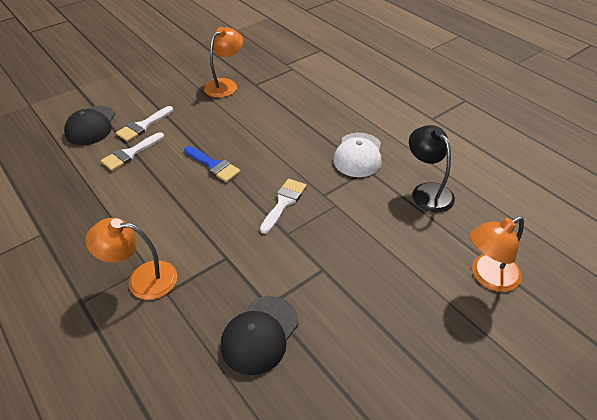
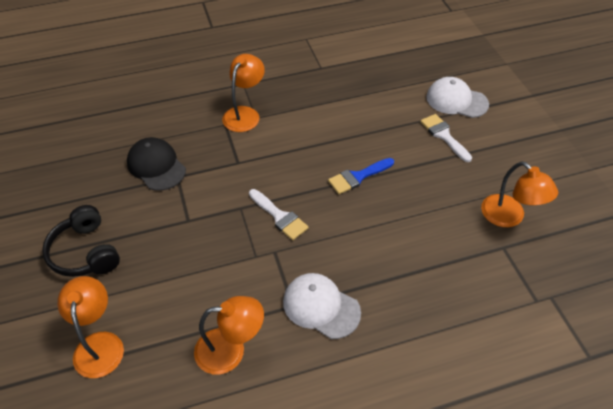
camera: 110 degrees right, 5 degrees up
black cap [64,106,115,145] -> white cap [426,77,489,118]
white brush [101,132,164,171] -> none
black lamp [409,125,455,212] -> orange lamp [194,296,264,375]
none -> black headphones [42,205,120,277]

